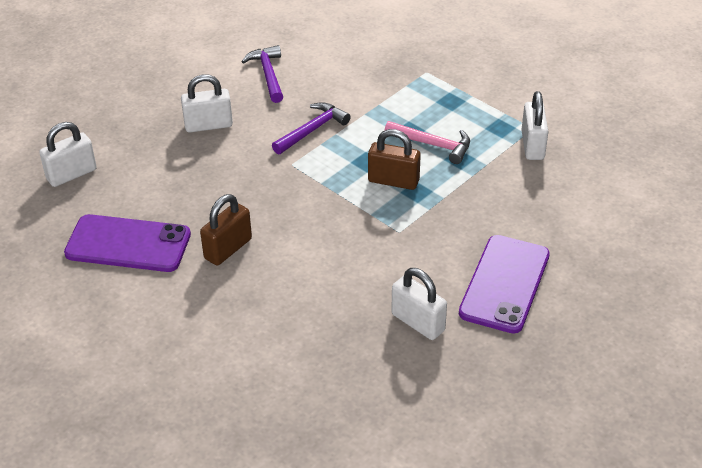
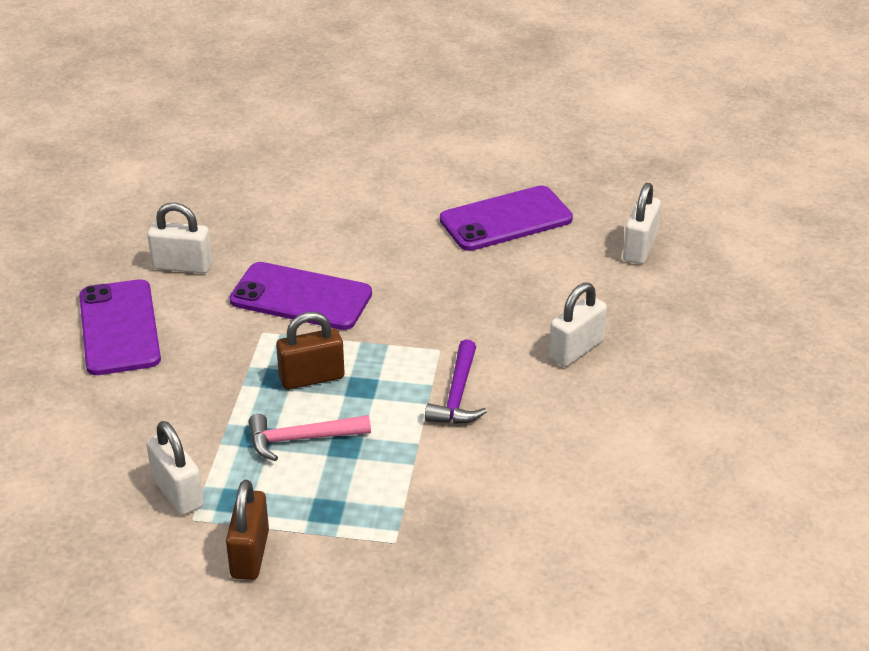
camera: 145 degrees right, 5 degrees down
brown padlock [200,194,252,266] -> brown padlock moved to [226,480,269,580]
purple hammer [241,45,283,103] -> none
none -> purple phone [229,262,372,330]

